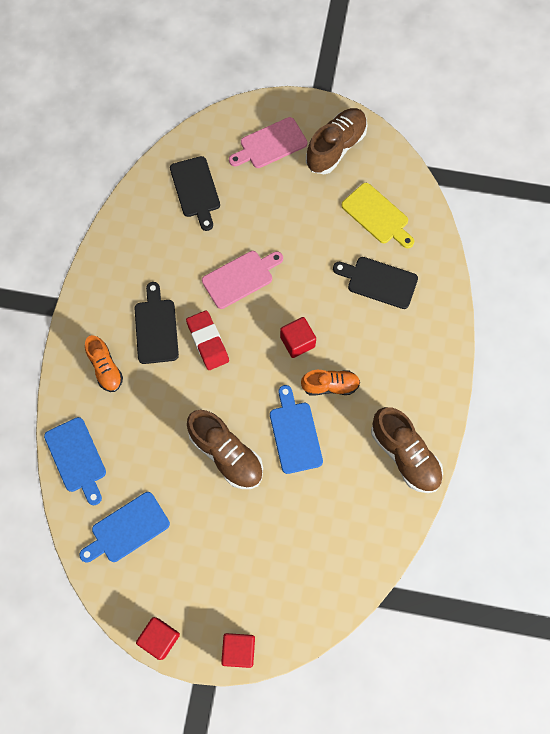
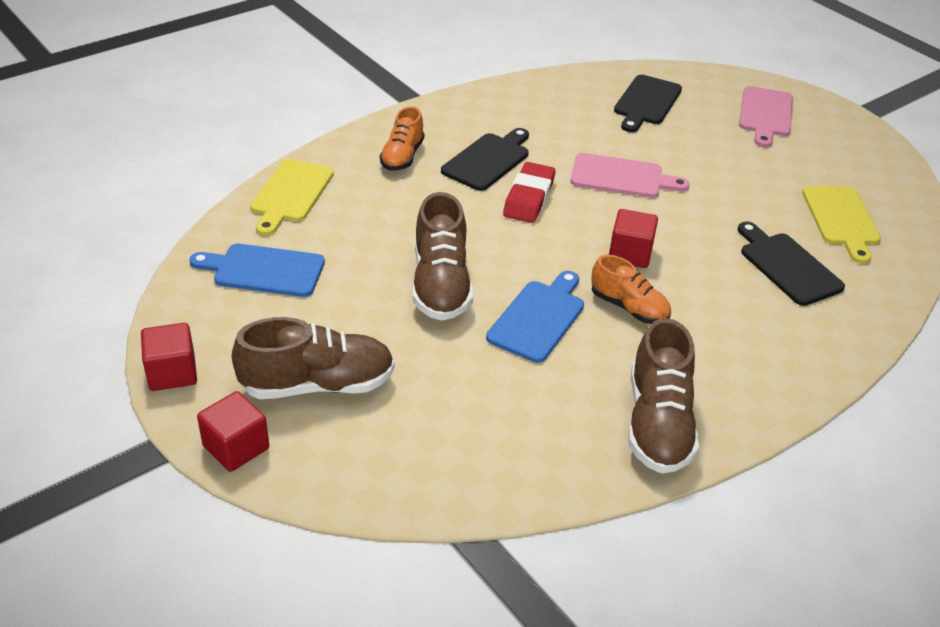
camera: 40 degrees right, 30 degrees down
blue cutting board [44,417,106,505] -> yellow cutting board [250,159,334,236]
pink cutting board [229,117,307,168] -> pink cutting board turned 90 degrees counterclockwise [739,86,793,147]
brown shoe [306,108,368,174] -> brown shoe moved to [232,317,395,399]

